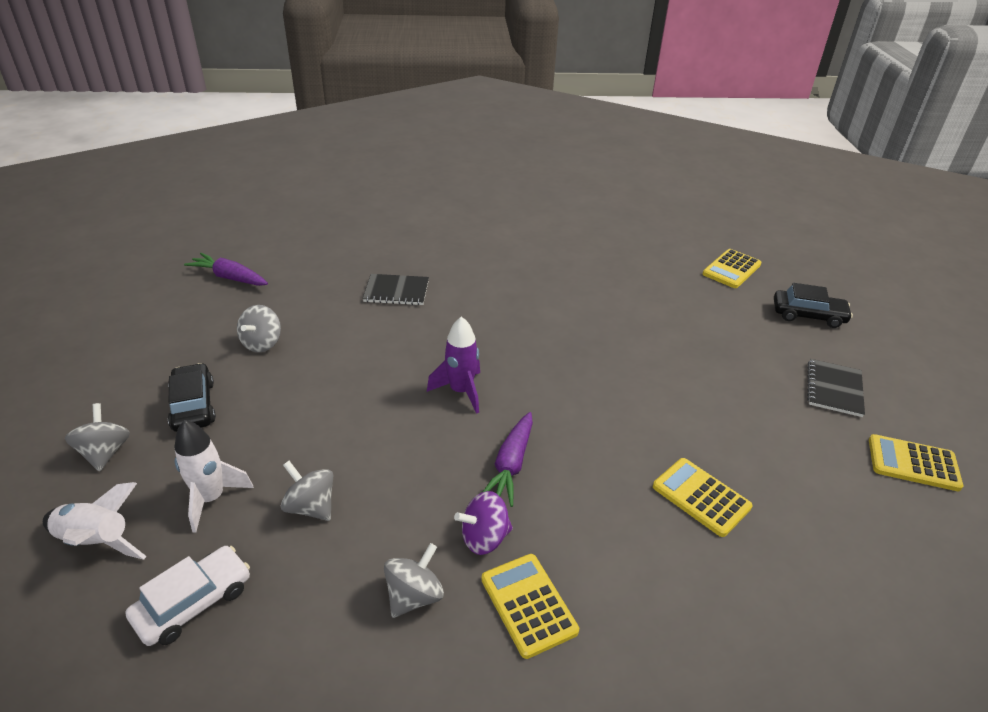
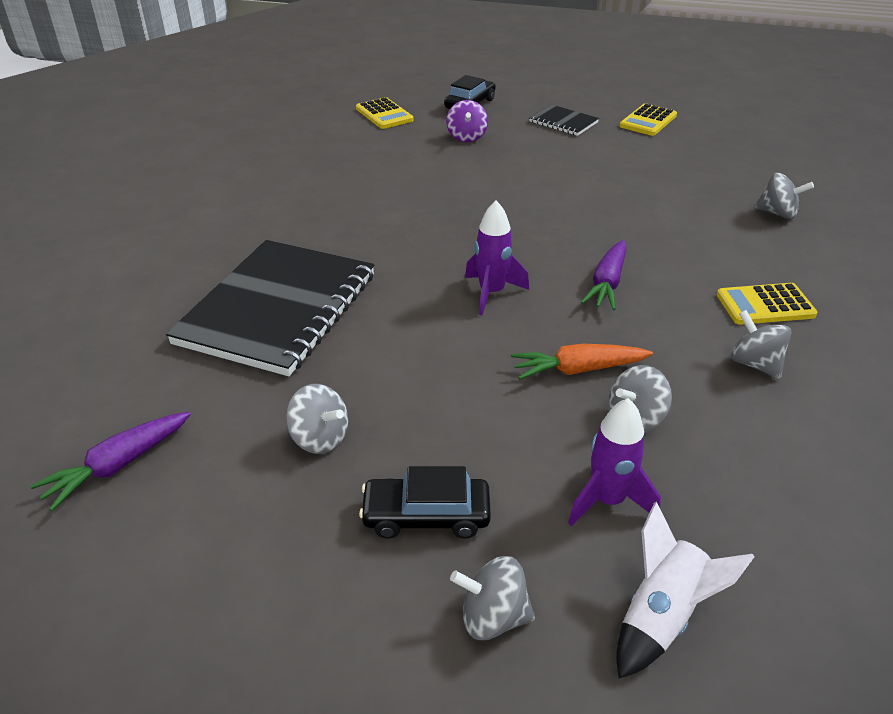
camera: 70 degrees left, 0 degrees up
white car [125,546,250,646] -> none
white rocket [175,420,254,533] -> purple rocket [568,398,661,526]
black notebook [363,274,429,305] -> black notebook [166,240,375,376], size x2.22
purple spinning top [454,491,513,555] -> purple spinning top moved to [446,100,488,142]
purple carrot [483,412,533,507] -> purple carrot turned 75 degrees clockwise [581,240,627,310]
yellow calculator [653,458,753,537] -> none
none -> orange carrot [511,344,653,380]
none -> grey spinning top [755,173,814,219]

